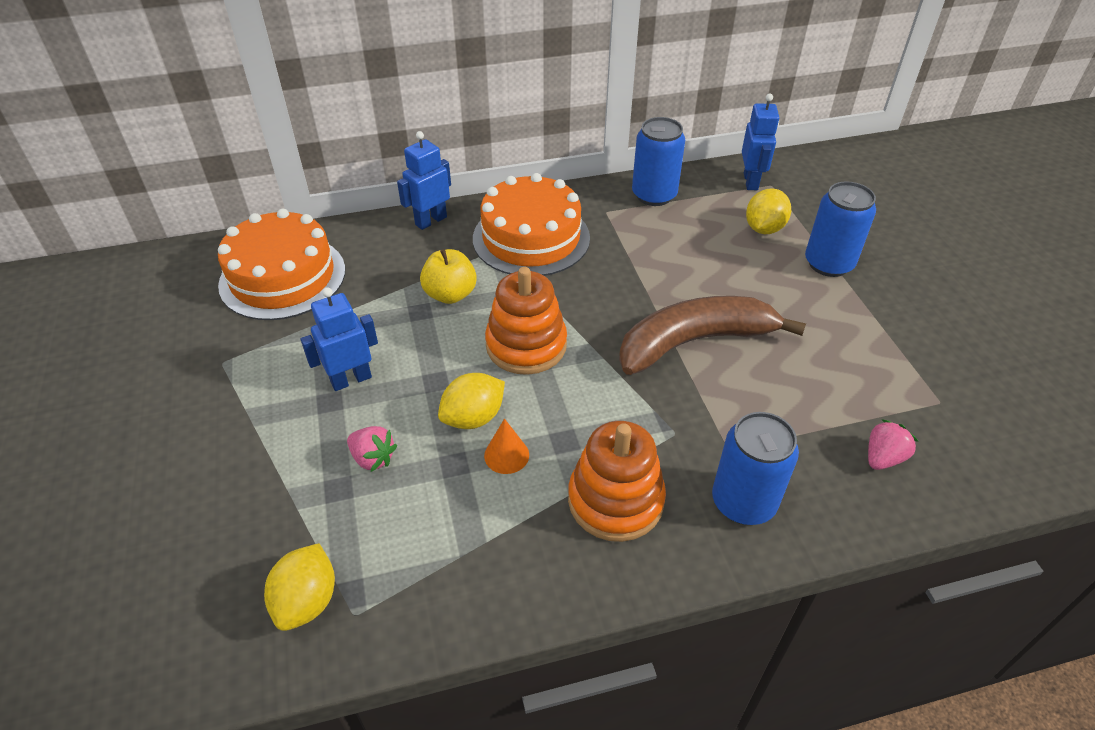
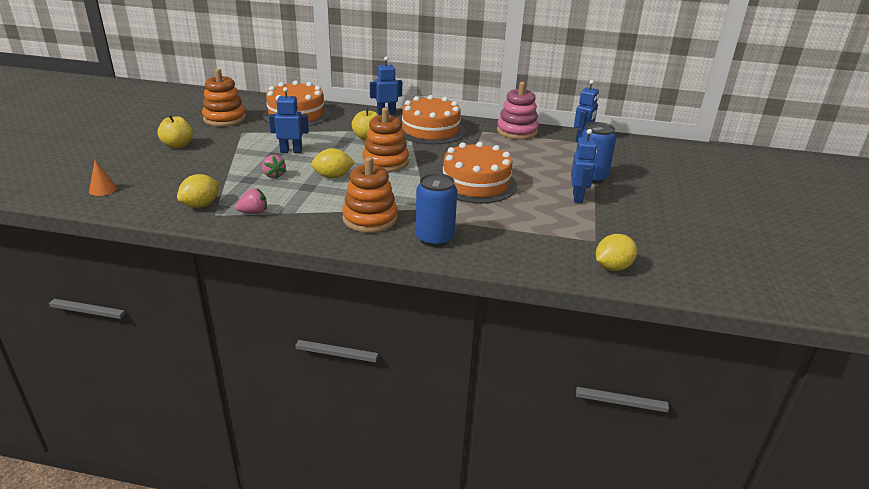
camera: 25 degrees right, 15 degrees down
orange cone [484,419,529,474] -> orange cone moved to [89,160,117,196]
brown banana [619,296,806,375] -> orange cake [441,142,517,203]
blue can [632,117,685,206] -> pink stacking toy [497,82,539,139]
yellow lemon [746,188,791,234] -> yellow lemon moved to [596,234,637,271]
pink strawberry [868,419,918,470] -> pink strawberry moved to [235,188,267,214]
none -> yellow apple [157,115,193,148]
none -> orange stacking toy [202,69,246,126]
none -> blue robot [571,129,597,203]

